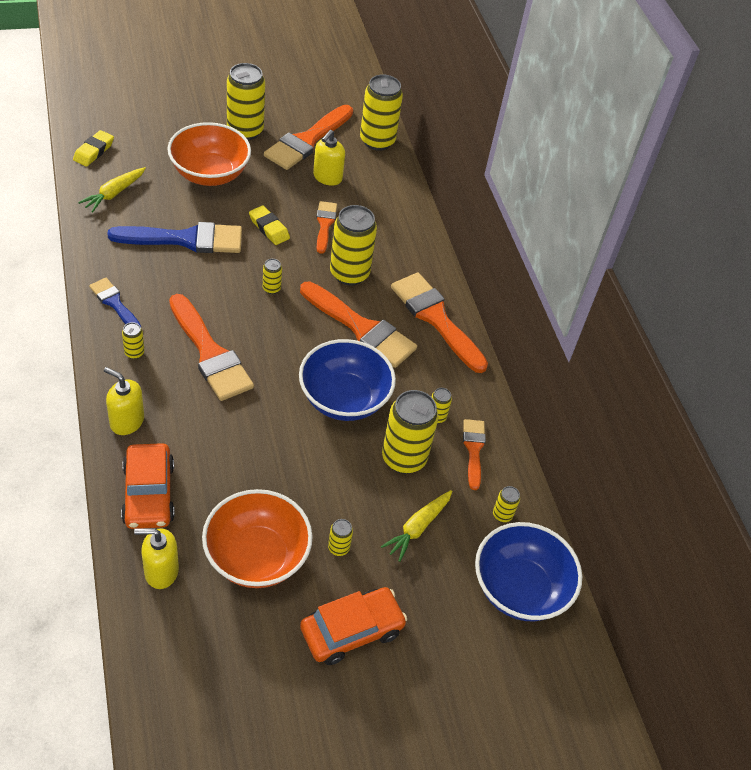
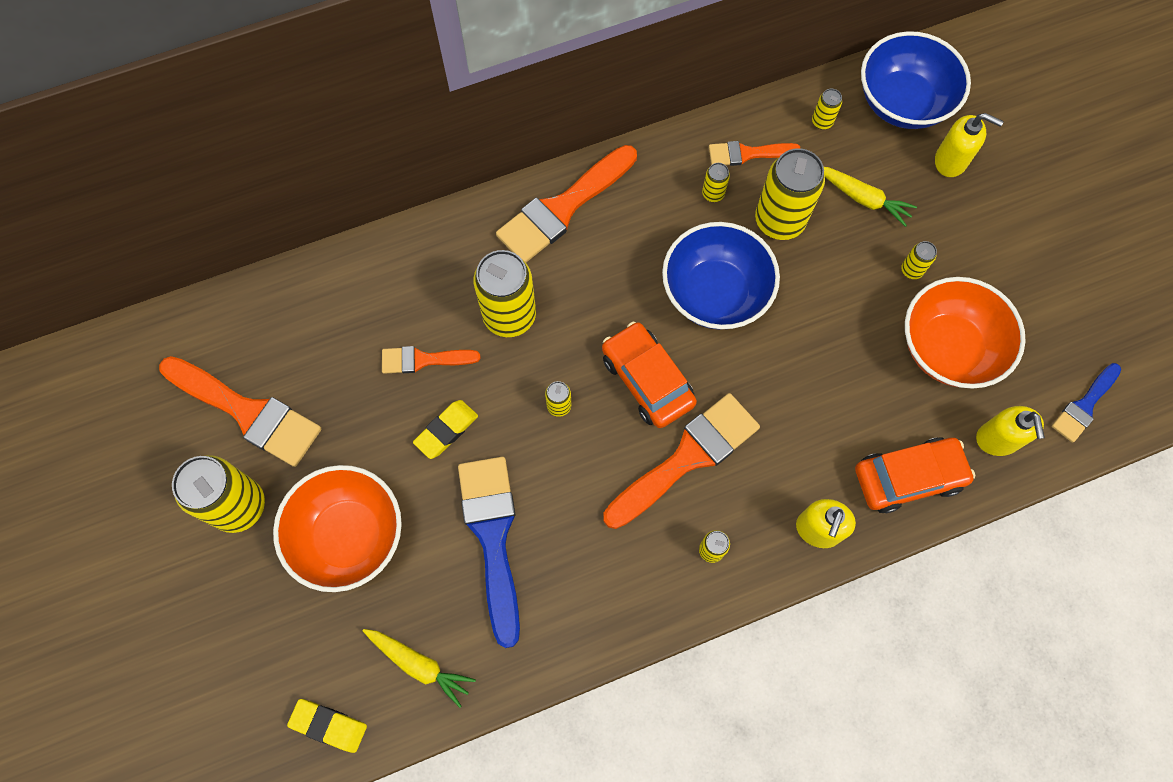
camera: 90 degrees left, 20 degrees up
blue brush [89,278,141,327] -> blue brush moved to [1052,363,1121,443]
orange brush [300,281,417,368] -> none
orange car [300,587,407,665] -> orange car moved to [602,322,697,428]
yellow soap dispenser [313,130,345,186] -> yellow soap dispenser moved to [935,113,1004,177]
yellow can [360,74,403,151] -> none

